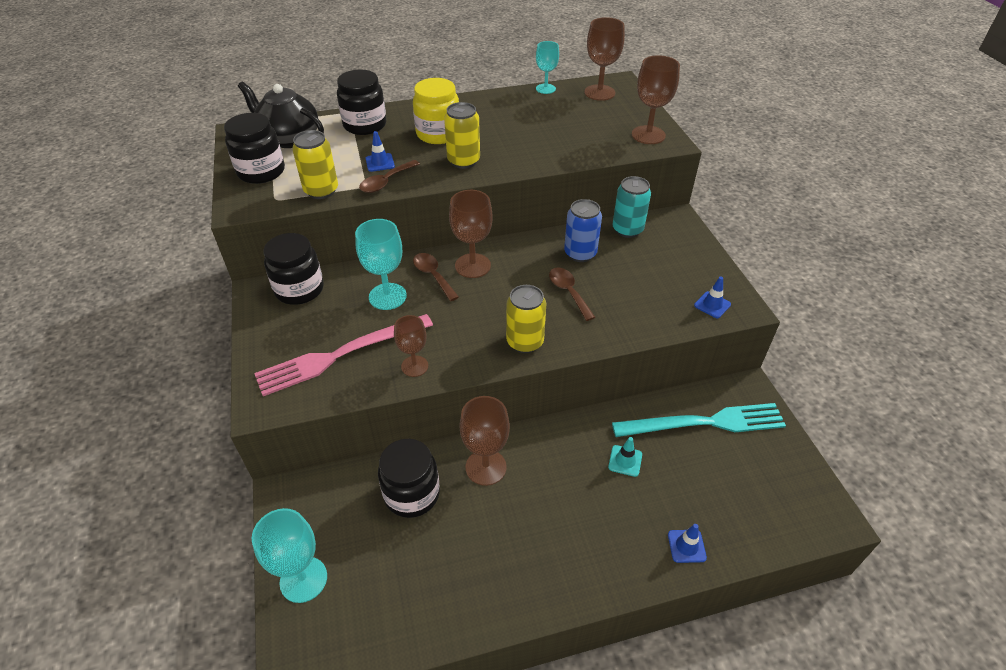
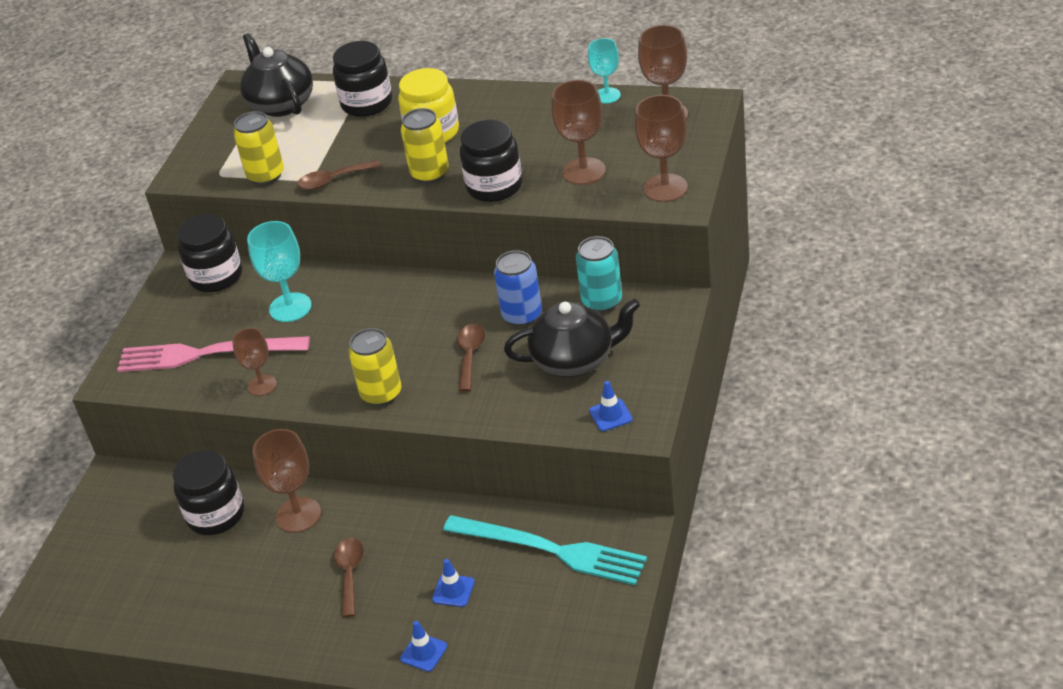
camera: 35 degrees right, 5 degrees down
black jar [224,113,285,184] -> black jar moved to [460,120,522,202]
turquoise goblet [252,508,327,603] -> none
blue traffic cone [366,131,395,172] -> blue traffic cone moved to [432,559,475,607]
brown spoon [413,253,459,301] -> brown spoon moved to [334,538,364,617]
brown goblet [449,190,493,278] -> brown goblet moved to [552,80,606,185]
turquoise traffic cone [608,437,642,477] -> none
none -> black teapot [504,298,640,378]

